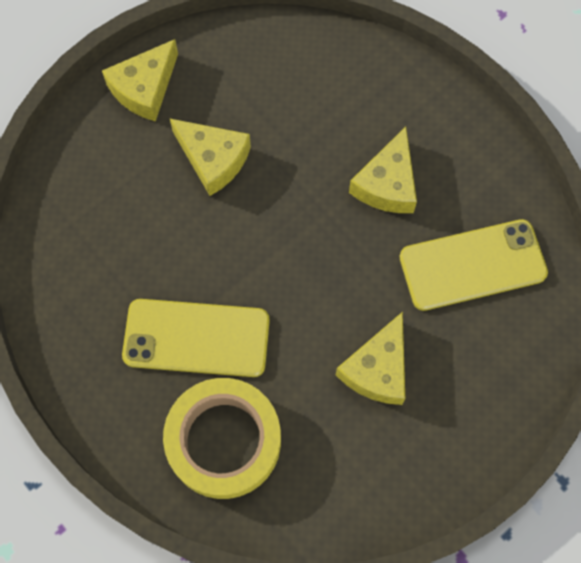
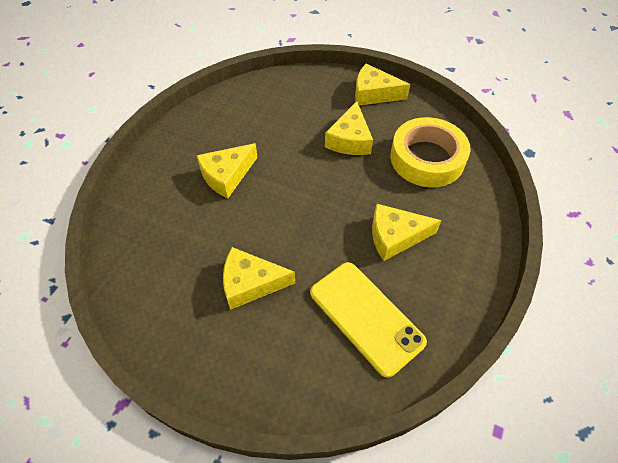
camera: 65 degrees right, 15 degrees down
yellow phone [122,299,270,377] -> yellow cheese [196,143,258,198]
yellow tape [163,378,281,499] -> yellow tape moved to [390,117,471,188]

